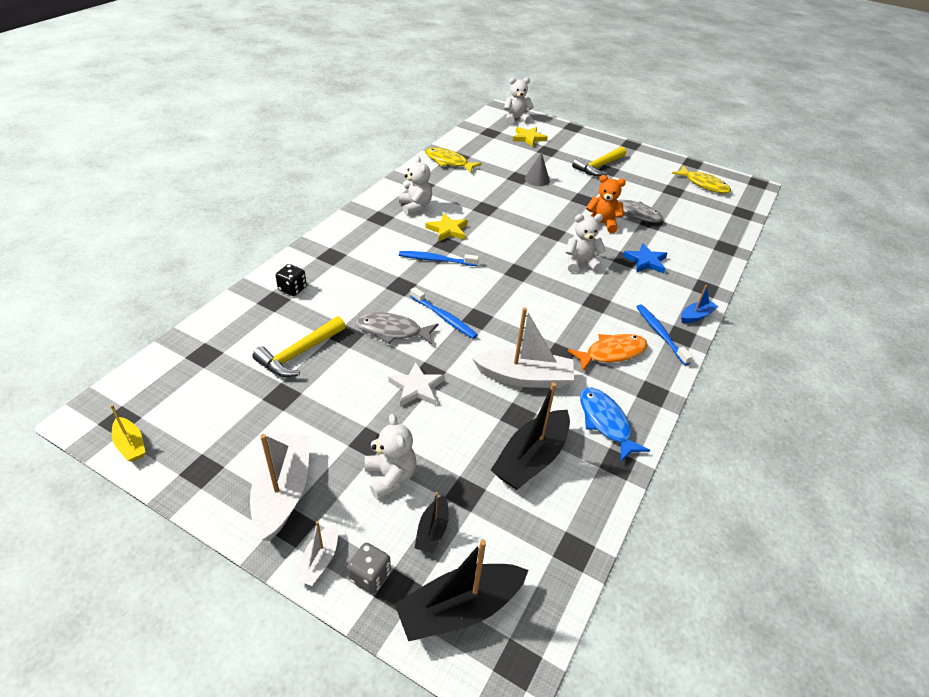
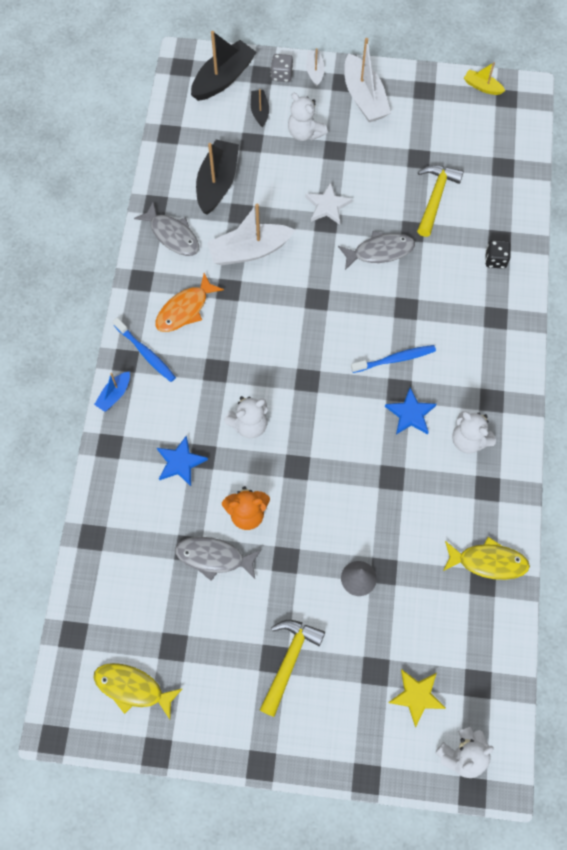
camera: 160 degrees right, 25 degrees up
blue toothbrush [410,287,478,339] -> none
yellow star [425,213,468,242] -> blue star [385,388,436,434]
blue fish [580,388,650,461] -> grey fish [134,202,199,256]

